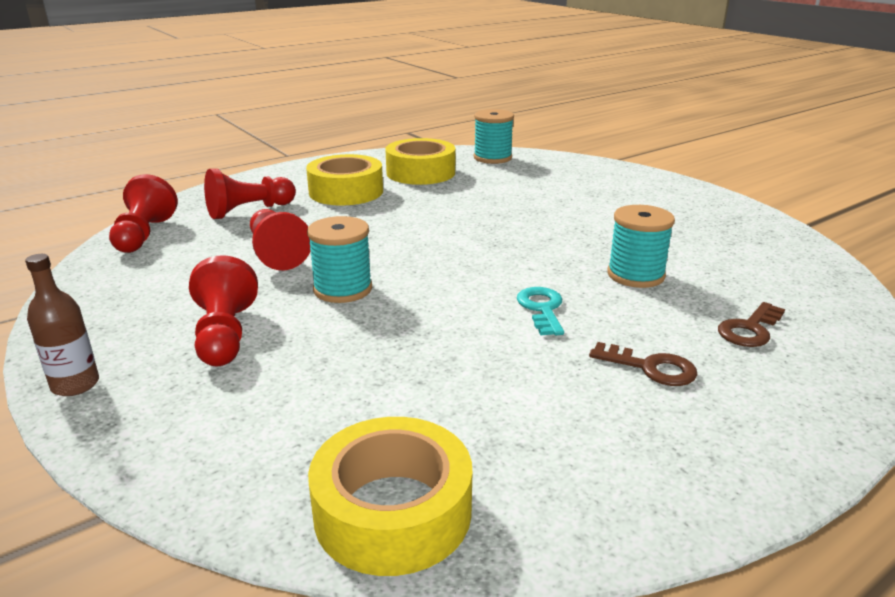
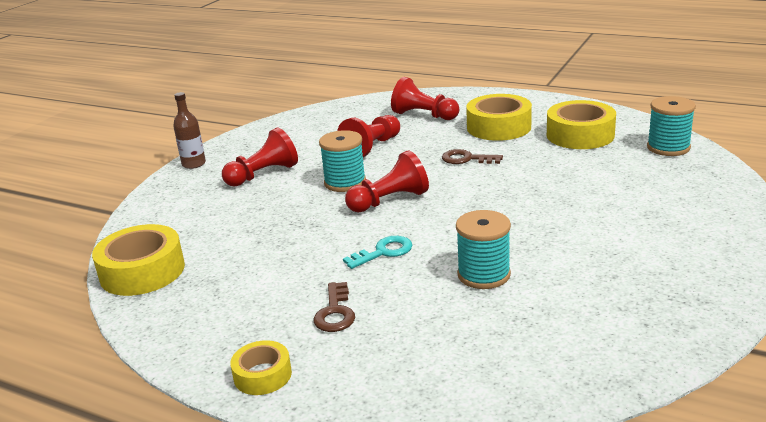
camera: 65 degrees right, 0 degrees up
red pawn [109,174,178,253] -> red pawn moved to [345,150,429,213]
brown key [718,302,785,347] -> brown key moved to [442,149,503,164]
none -> yellow tape [230,340,292,395]

